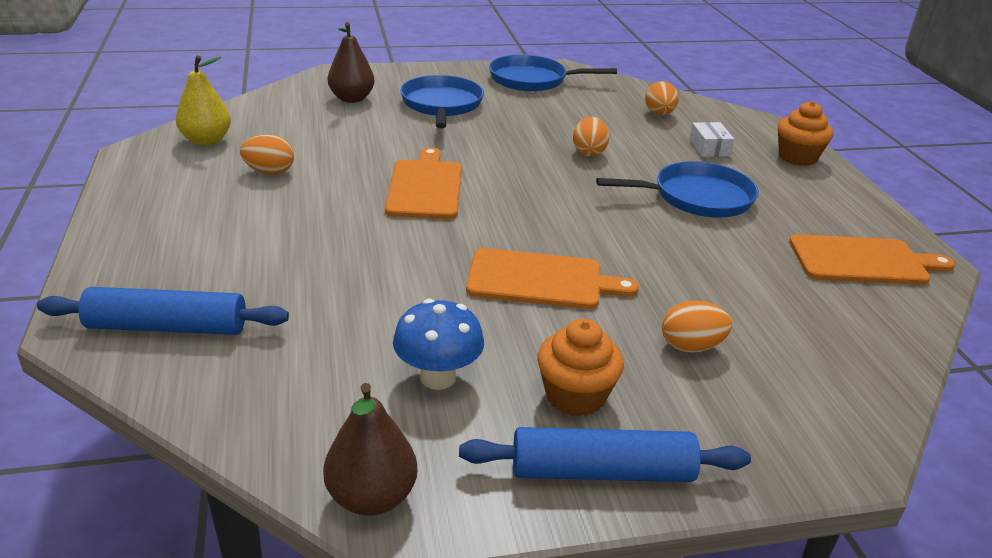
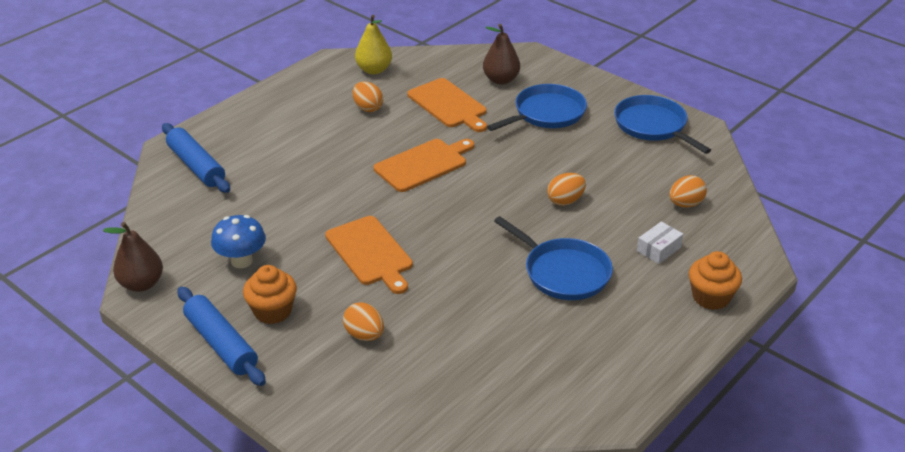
camera: 55 degrees right, 5 degrees up
orange cutting board [789,234,955,285] -> orange cutting board moved to [407,78,487,132]

